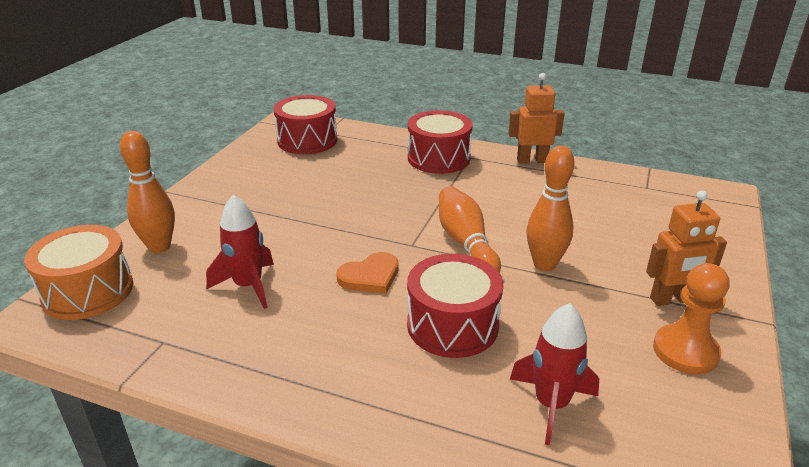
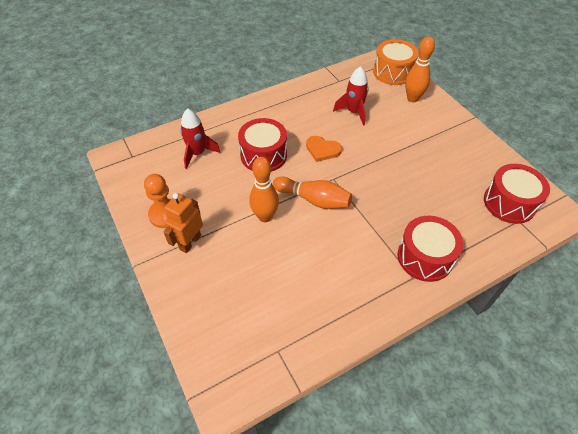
camera: 130 degrees right, 20 degrees up
orange heart [336,252,399,294] -> orange heart turned 75 degrees counterclockwise [306,136,342,162]
orange robot [508,73,565,164] -> none

